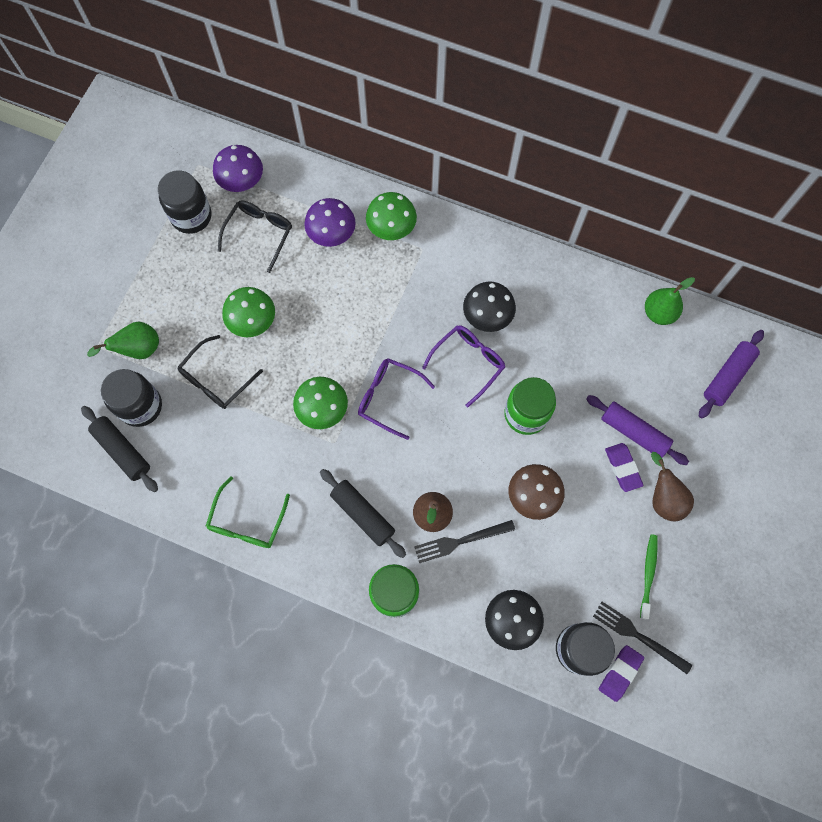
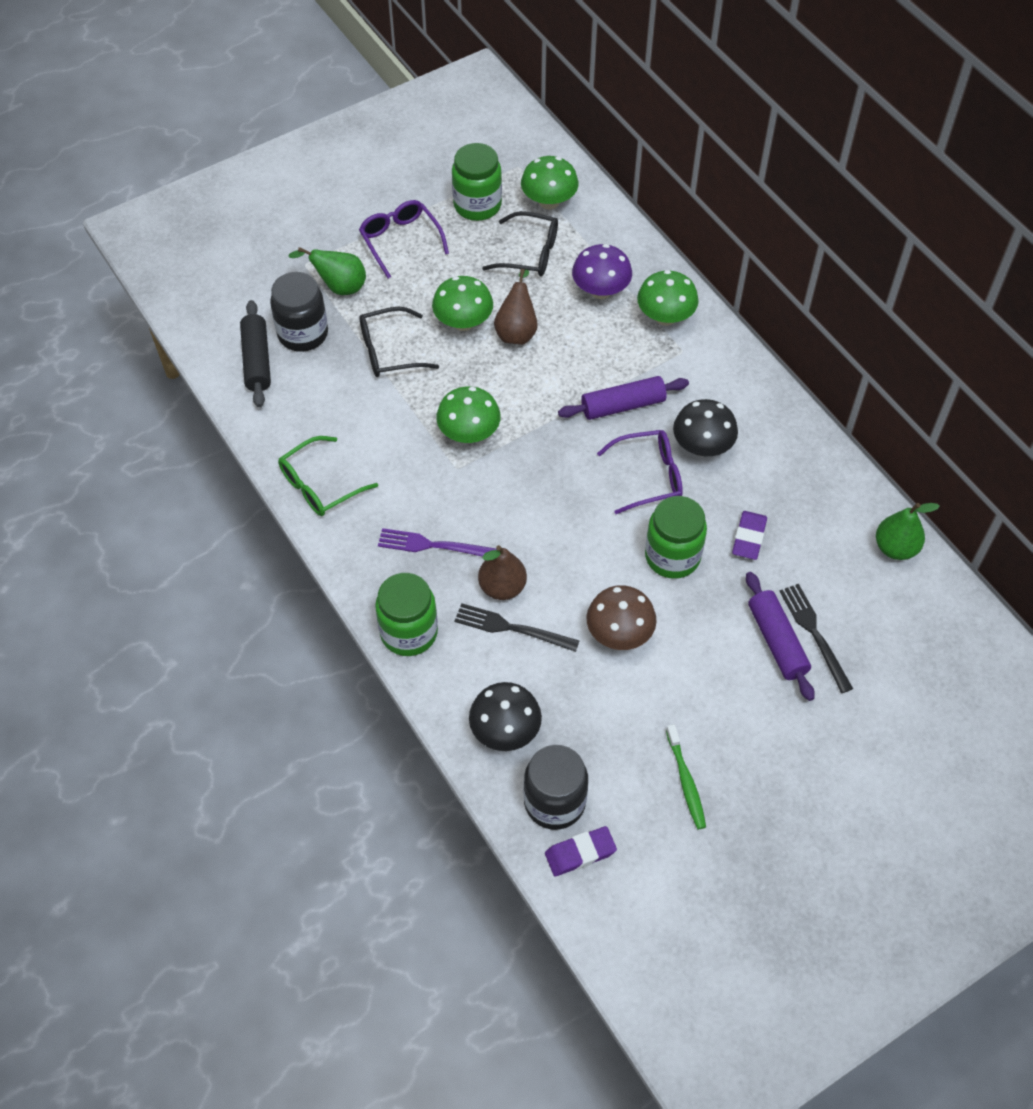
camera: 35 degrees right, 15 degrees down
black jar [158,170,211,234] -> green jar [452,143,502,221]
purple mushroom [213,145,263,192] -> green mushroom [521,156,578,209]
black glasses [218,200,292,273] -> black glasses turned 45 degrees clockwise [482,211,558,276]
black rolling pin [320,469,406,558] -> purple fork [378,528,497,556]
purple glasses [358,358,435,440] -> purple glasses moved to [359,200,449,278]
black fork [593,602,692,674] -> black fork moved to [779,584,853,693]
purple eraser [605,443,644,492] -> purple eraser moved to [732,511,767,560]
green toothbrush [640,534,658,620] -> green toothbrush turned 120 degrees clockwise [666,724,706,829]
brown pear [651,452,694,521] -> brown pear moved to [494,269,538,345]
purple rolling pin [699,330,764,418] -> purple rolling pin moved to [558,376,689,420]

